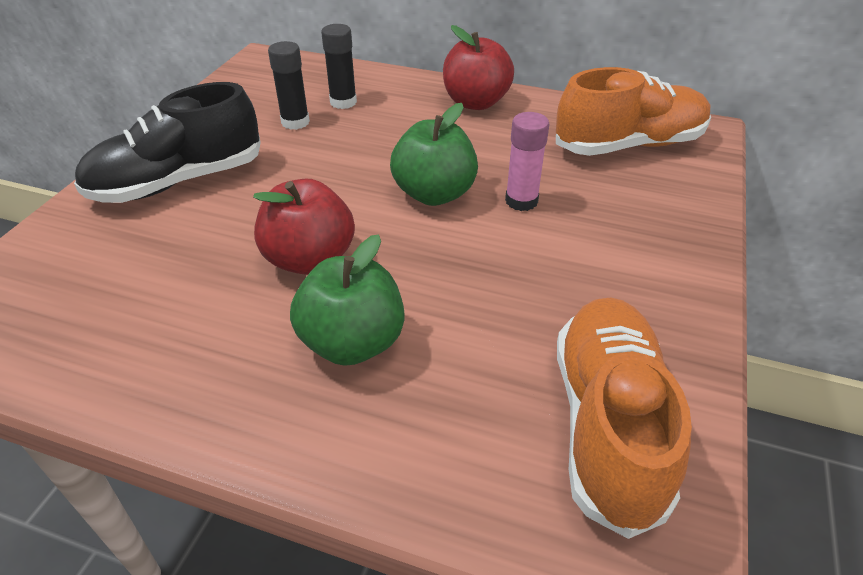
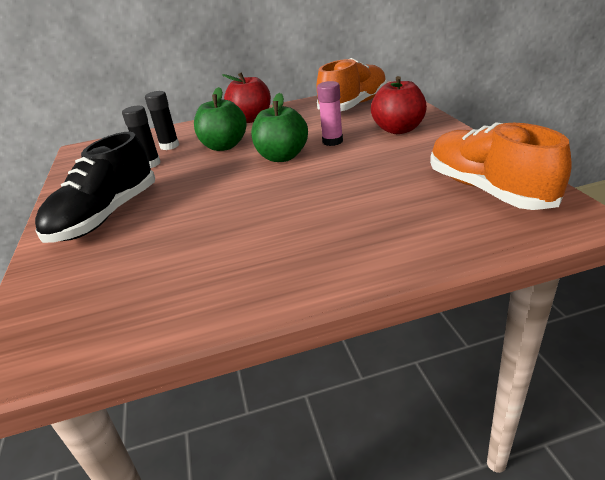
camera: 30 degrees left, 10 degrees down
red apple [253,179,355,275] -> red apple moved to [371,76,427,134]
green apple [290,235,405,366] -> green apple moved to [194,87,247,151]

